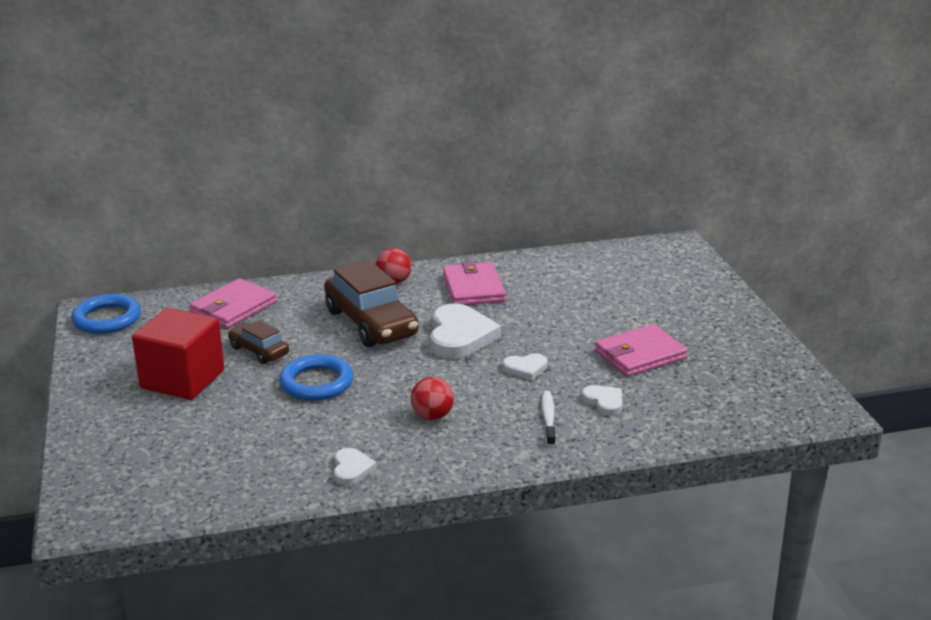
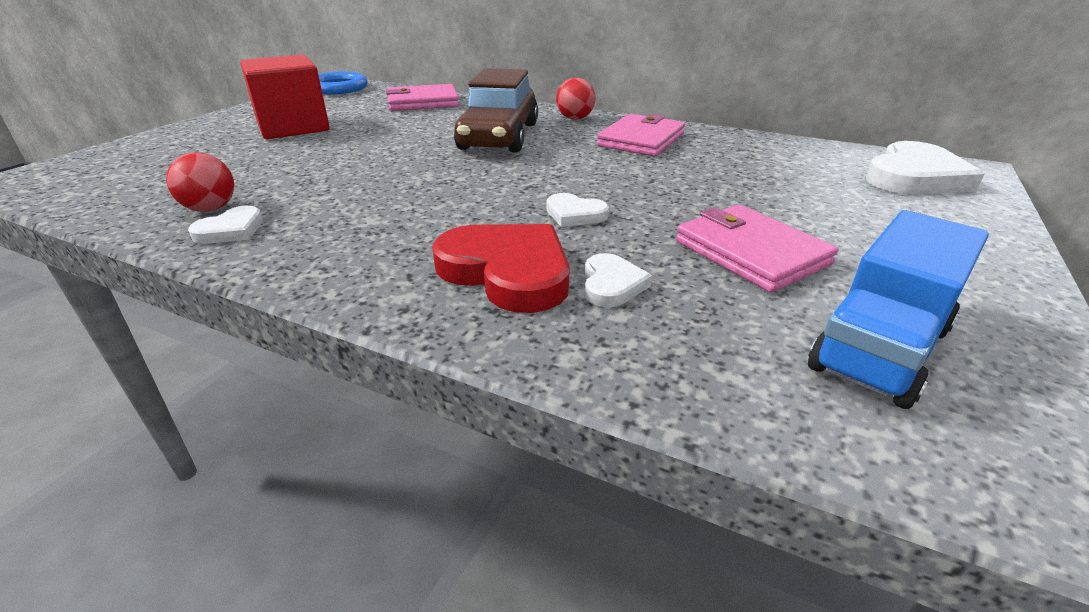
camera: 40 degrees right, 5 degrees up
brown car [228,320,289,364] -> none
blue ring [279,354,353,401] -> none
red ball [411,377,454,420] -> red ball moved to [166,152,234,212]
white heart [430,303,501,359] -> white heart moved to [866,141,984,195]
white toothbrush [541,391,556,447] -> red heart [432,224,570,313]
pink wallet [594,324,688,377] -> pink wallet turned 45 degrees clockwise [676,205,838,293]
none -> blue truck [808,210,989,409]

